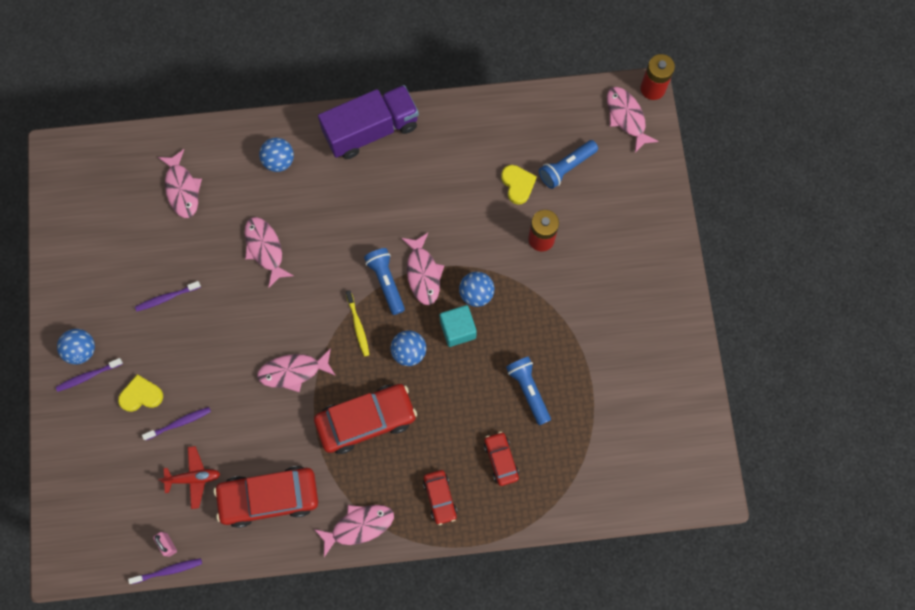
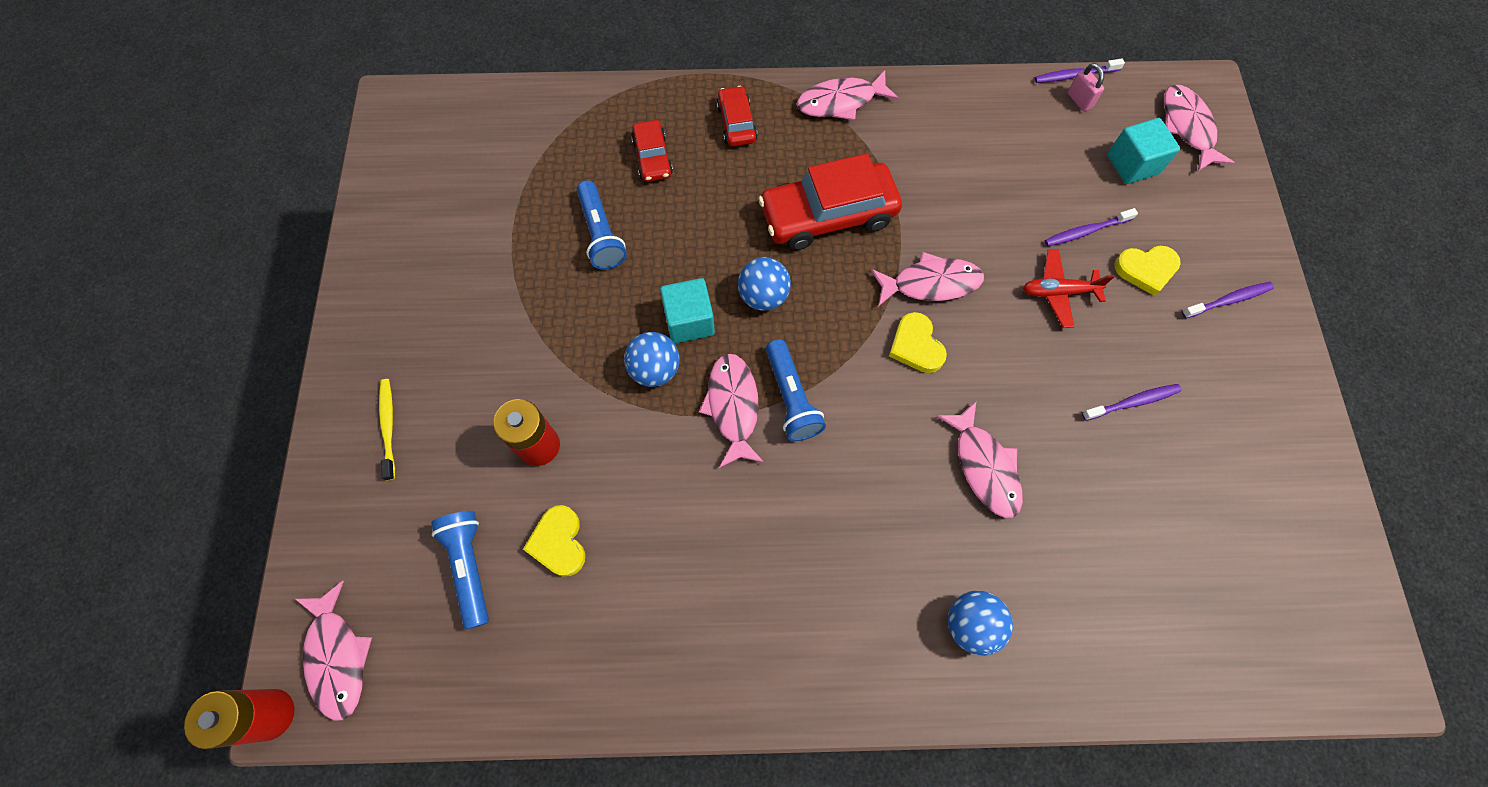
camera: 175 degrees left, 5 degrees down
blue ball [57,329,95,365] -> none
pink fish [158,149,202,218] -> pink fish moved to [1164,85,1235,171]
red plane [158,446,220,509] -> red plane moved to [1023,249,1114,328]
red car [214,466,318,528] -> none
purple truck [318,85,419,159] -> none
yellow toothbrush [346,290,369,357] -> yellow toothbrush moved to [379,379,395,481]
blue flashlight [539,140,598,189] -> blue flashlight turned 75 degrees counterclockwise [431,511,489,630]
none -> yellow heart [889,312,947,373]
none -> turquoise cube [1107,118,1180,184]

